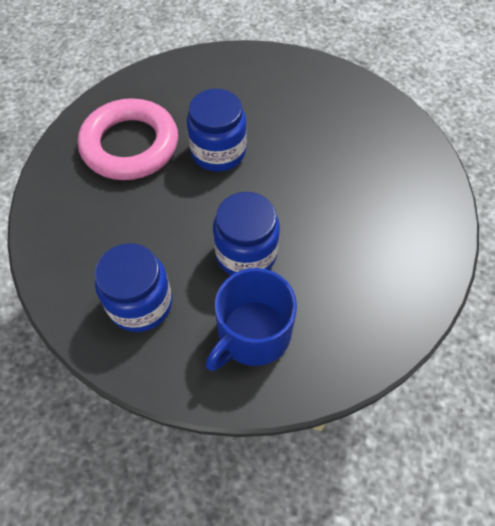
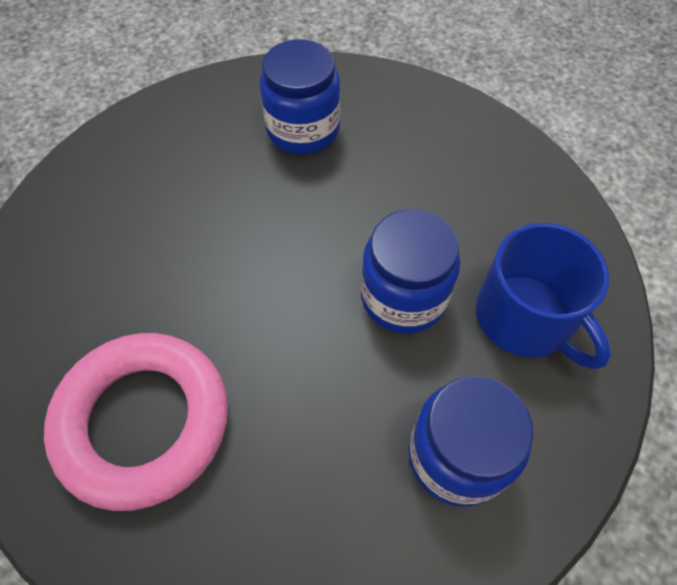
camera: 75 degrees left, 0 degrees up
blue jar [187,89,247,172] -> blue jar moved to [260,39,340,154]

